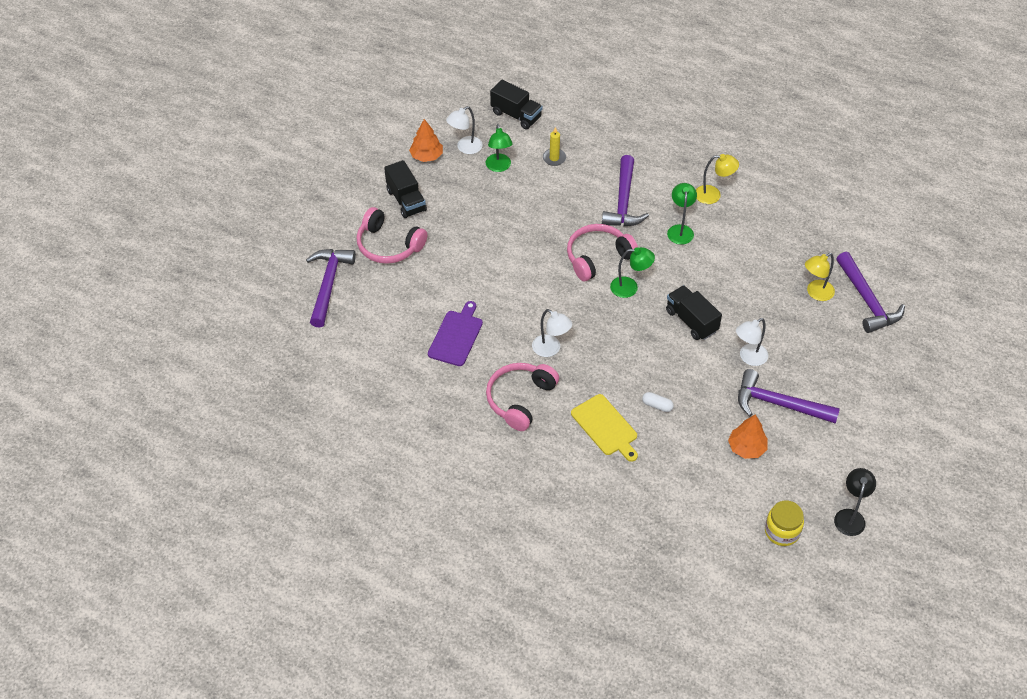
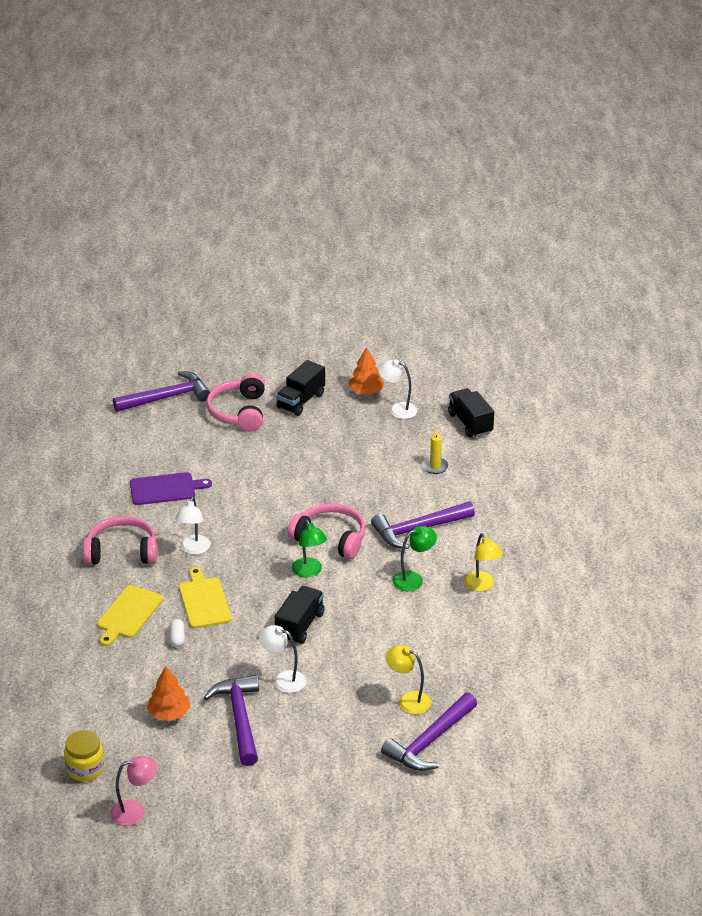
camera: 60 degrees right, 15 degrees down
green lamp [486,124,513,172] -> none
black truck [490,79,543,129] -> black truck turned 150 degrees clockwise [448,388,494,437]
black lamp [834,468,876,536] -> pink lamp [110,756,157,826]
none -> yellow cutting board [179,567,231,628]

